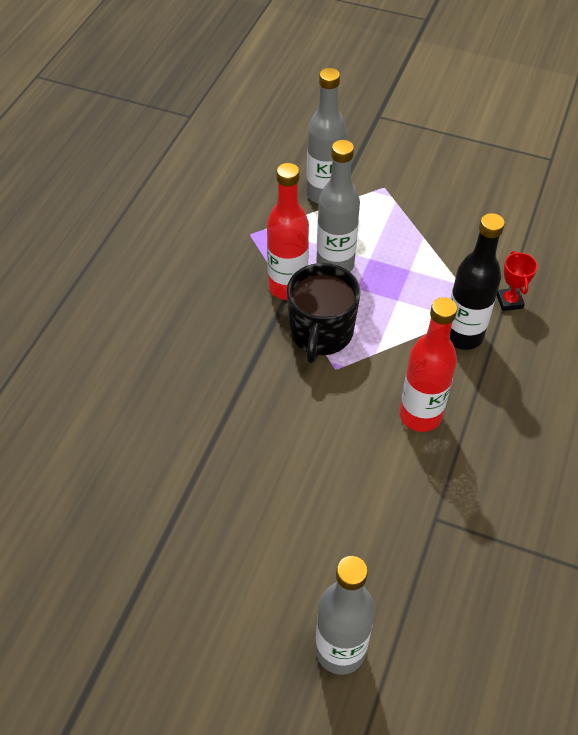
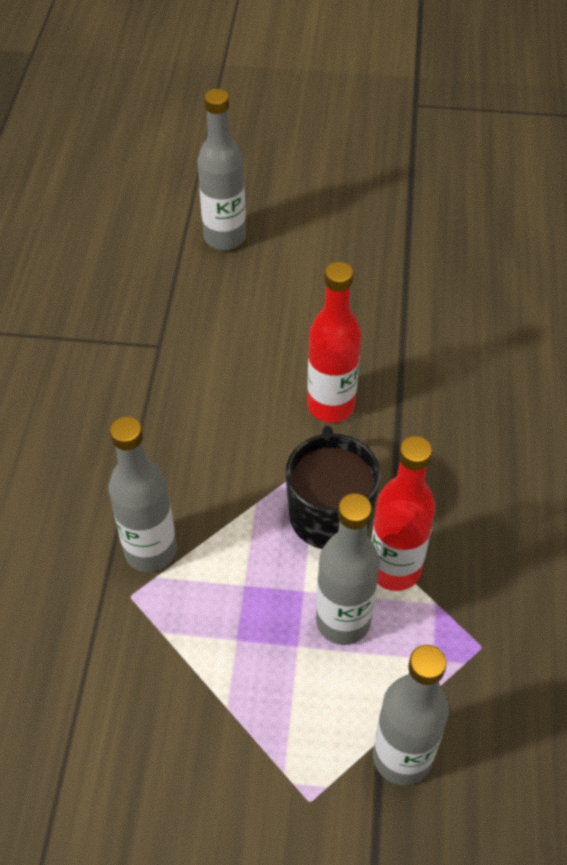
camera: 165 degrees right, 0 degrees up
red bottle [399,297,457,432] -> red bottle moved to [307,262,361,423]
black bottle [450,213,505,350] -> grey bottle [108,416,177,572]
red trophy [497,251,538,311] -> none

